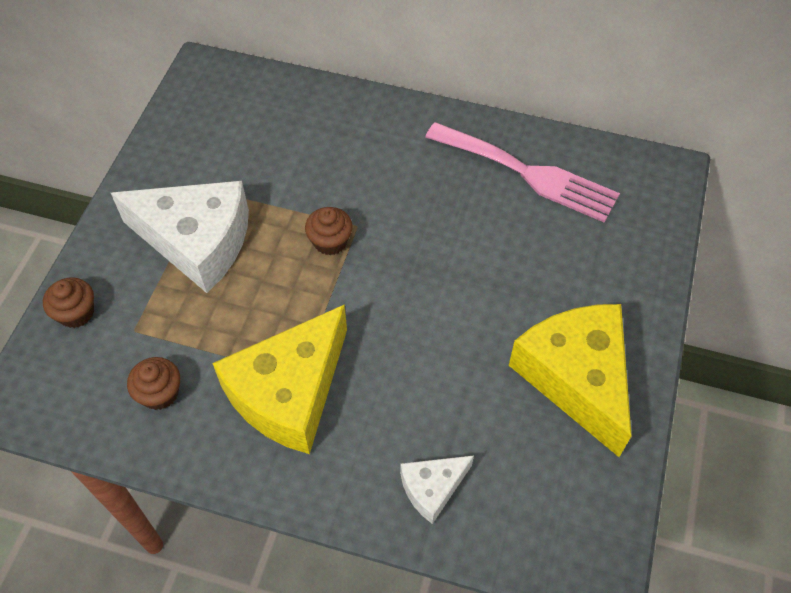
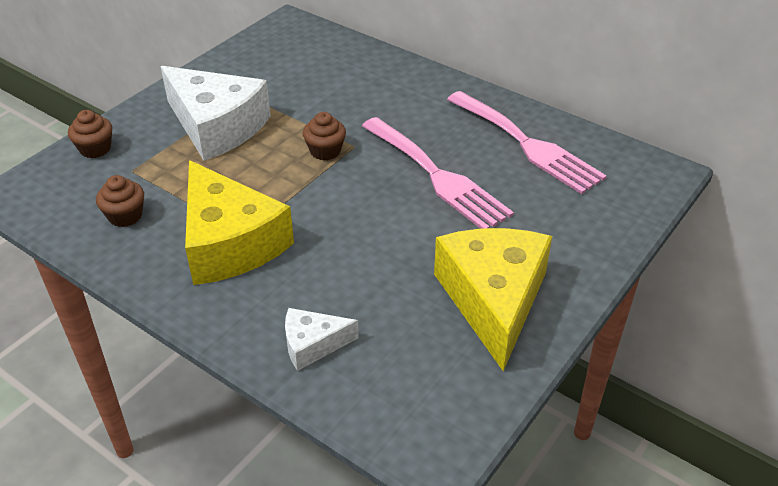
camera: 20 degrees right, 15 degrees down
yellow cheese [212,304,347,454] -> yellow cheese turned 90 degrees counterclockwise [185,160,294,285]
none -> pink fork [362,117,514,229]

